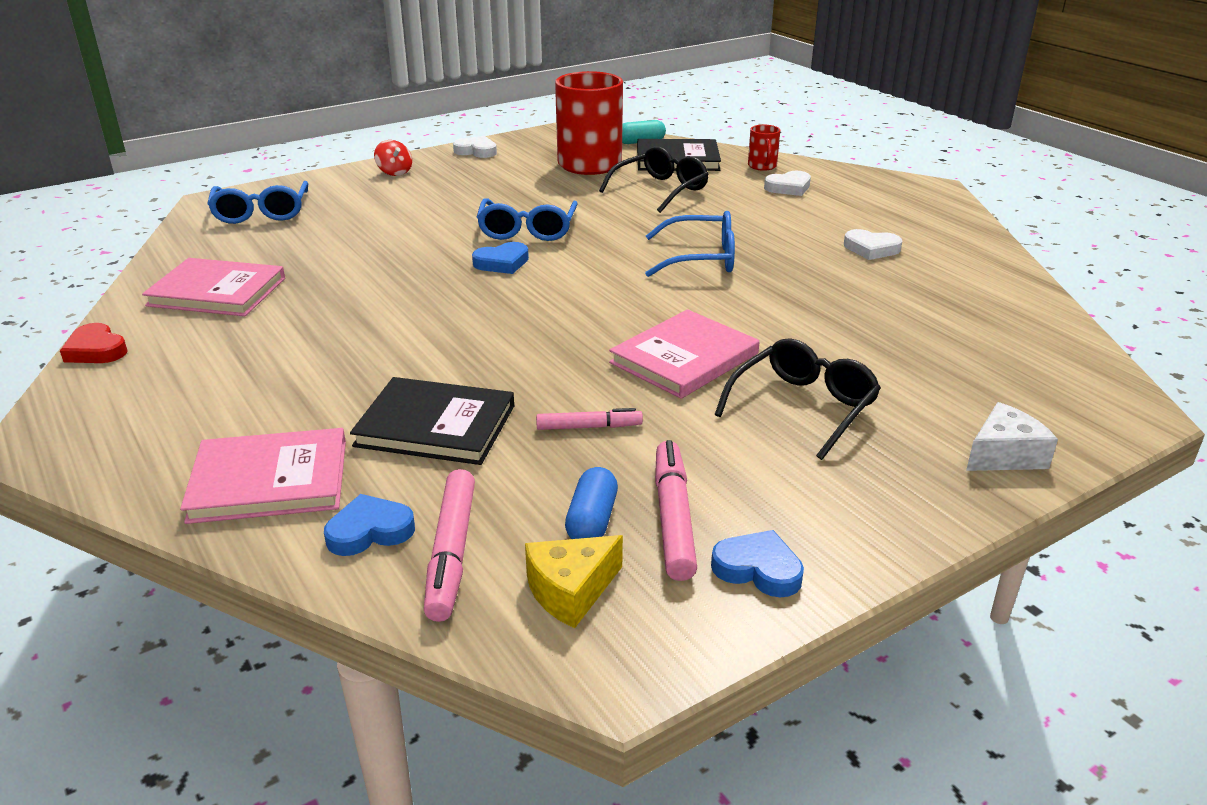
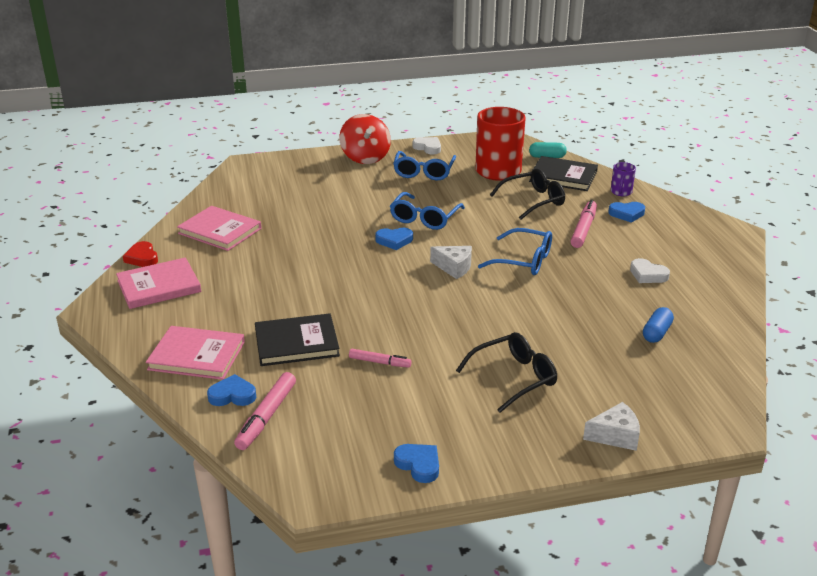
camera: 20 degrees right, 0 degrees up
blue glasses [207,181,308,224] -> blue glasses moved to [393,151,456,180]
black book [350,377,514,465] -> black book turned 45 degrees counterclockwise [255,313,340,366]
red spinning top [374,140,412,176] -> red spinning top [339,114,391,164], size x1.96
yellow cheese [525,535,623,628] -> none
blue capsule [565,467,618,539] -> blue capsule moved to [643,307,674,343]
pink book [609,309,759,399] -> pink book moved to [116,257,201,309]
pink marker [655,440,697,581] -> pink marker moved to [571,200,597,248]
red mug [748,125,781,171] -> purple mug [611,162,636,196]
white heart [764,171,811,196] -> blue heart [608,202,645,223]
none -> white cheese [430,246,472,279]

